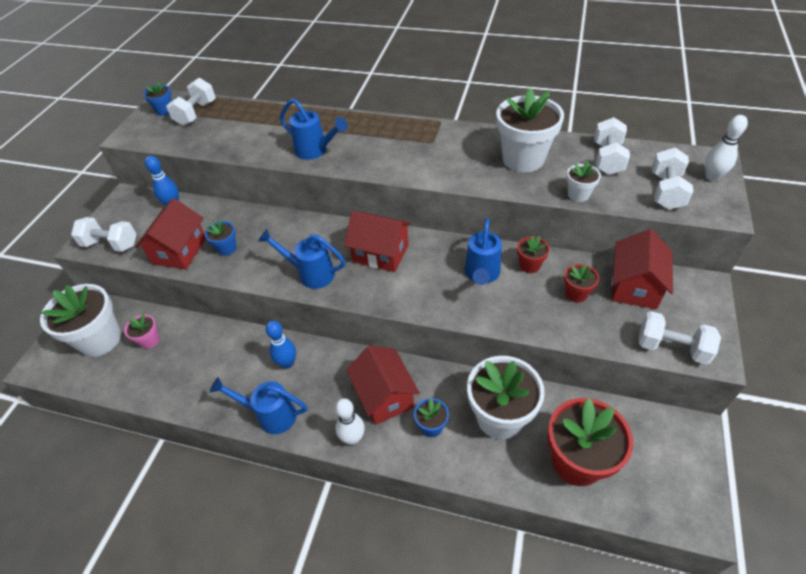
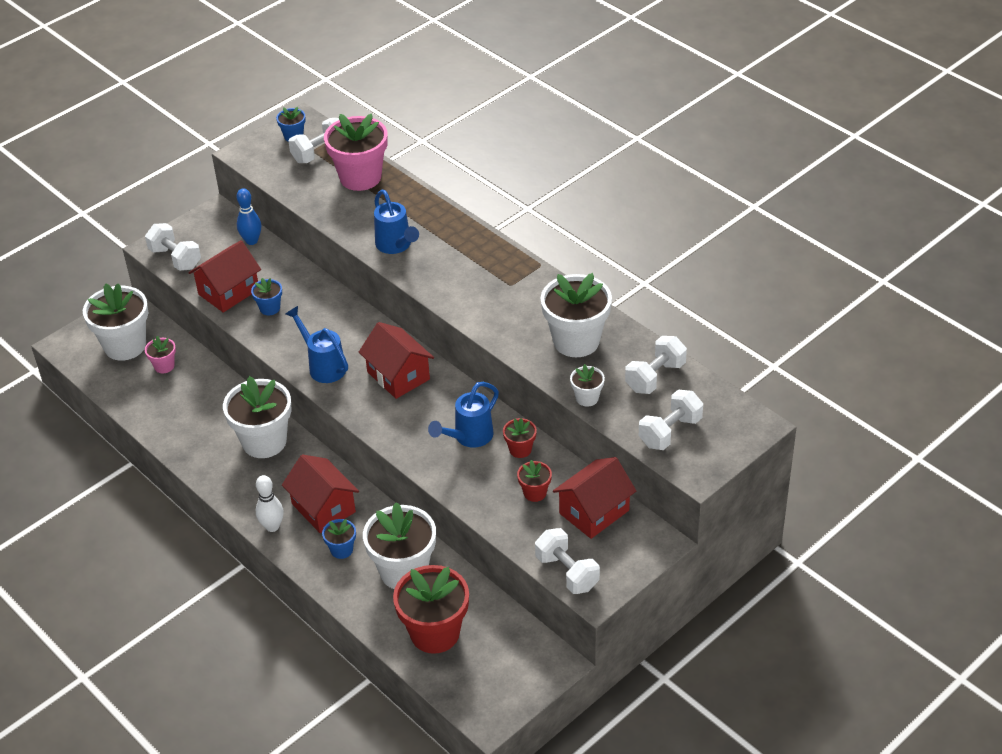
camera: 30 degrees right, 5 degrees down
blue watering can [210,377,307,434] -> none
blue bowling pin [266,321,296,369] -> white flower pot [223,376,292,458]
red house [346,345,420,425] -> red house turned 45 degrees counterclockwise [282,455,359,533]
white bowling pin [705,115,748,181] -> none
none -> pink flower pot [324,113,387,191]

